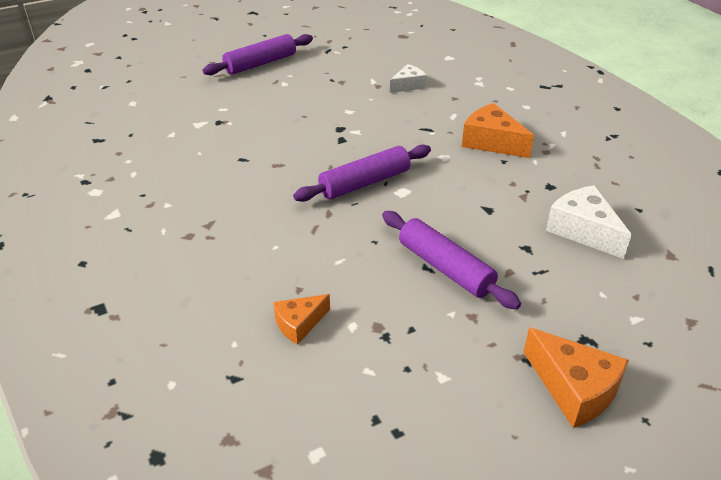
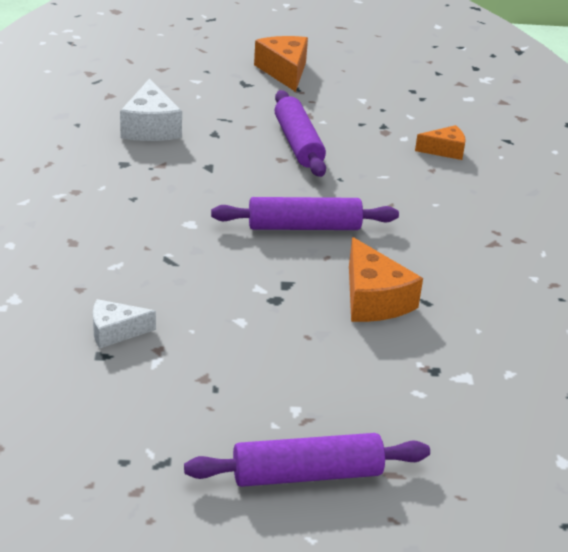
camera: 155 degrees left, 5 degrees down
orange cheese [462,103,534,158] -> orange cheese moved to [349,237,423,322]

